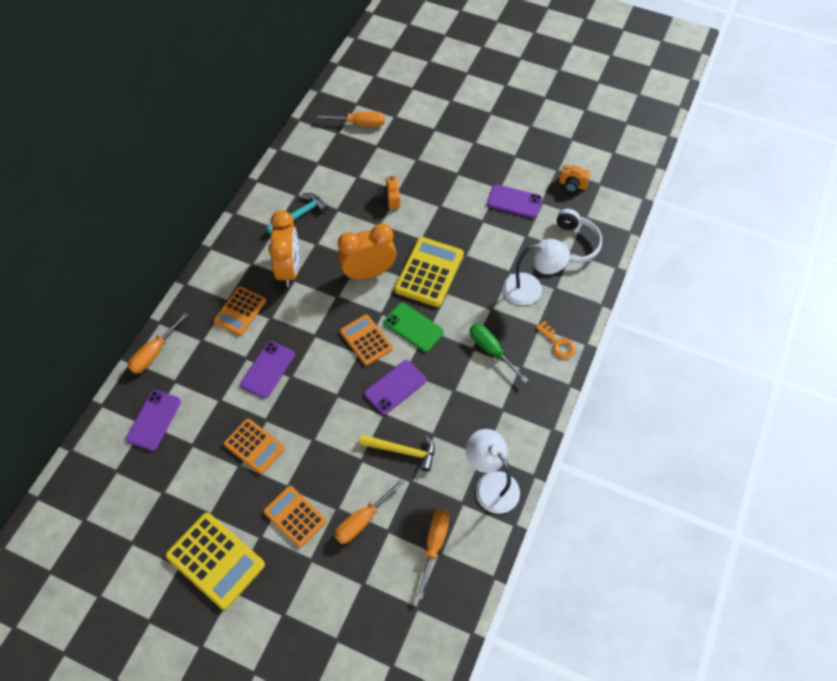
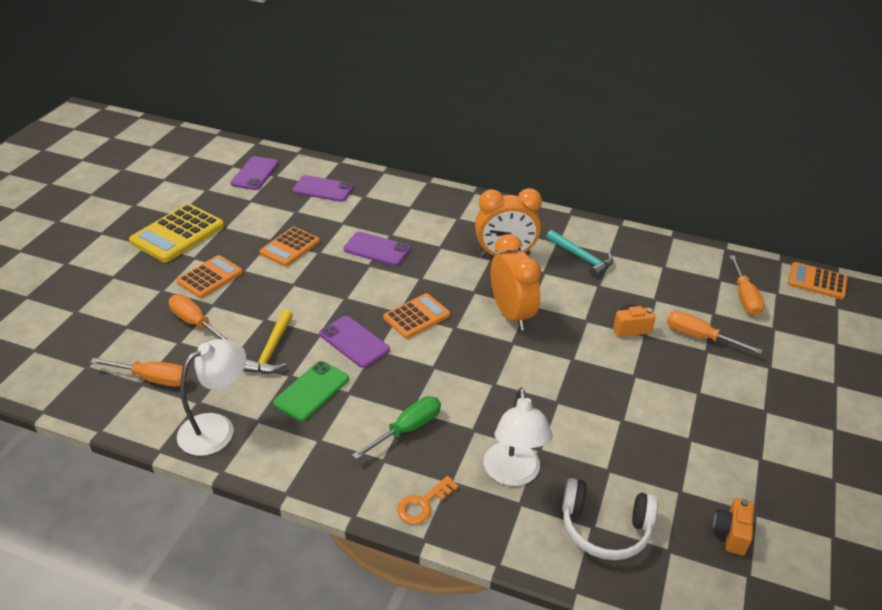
camera: 85 degrees right, 20 degrees down
orange screwdriver [128,312,188,374] -> orange screwdriver moved to [667,311,763,354]
orange calculator [214,286,266,336] -> orange calculator moved to [788,262,848,300]
green phone [384,303,444,352] -> green phone moved to [273,361,349,421]
yellow calculator [394,237,464,307] -> none
purple phone [487,184,543,218] -> purple phone moved to [231,156,279,190]

